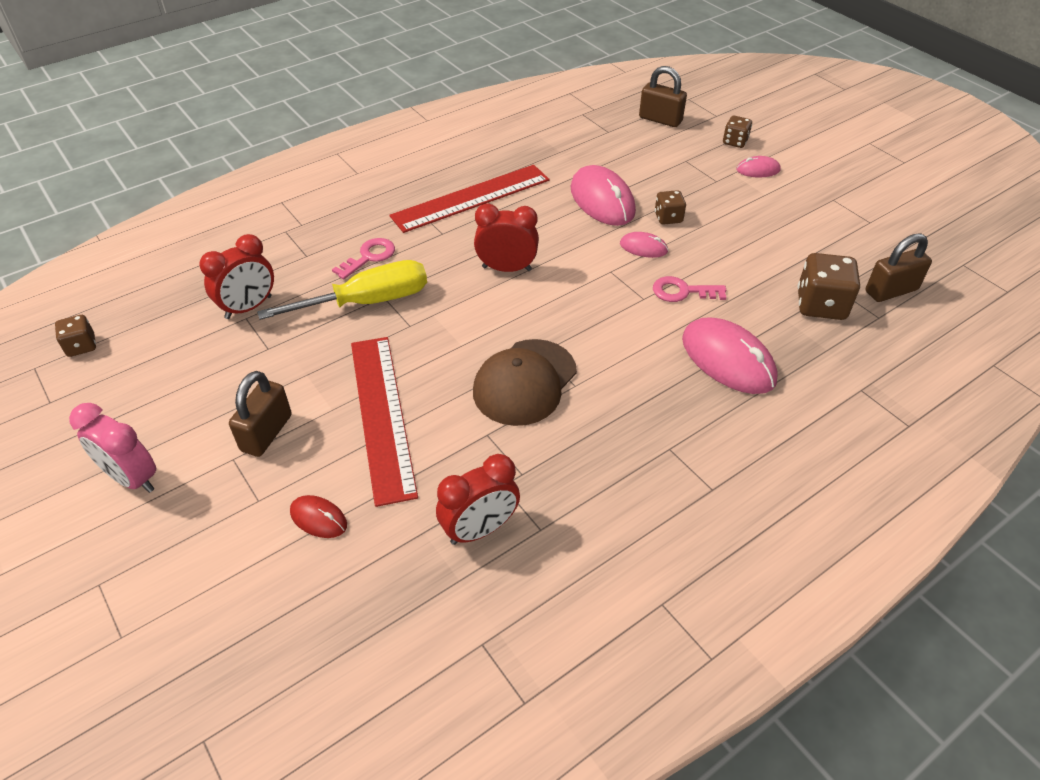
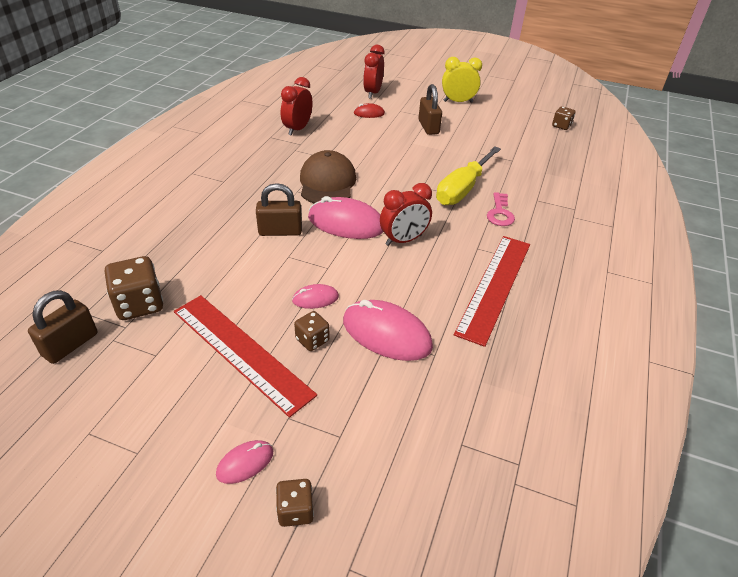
camera: 145 degrees right, 5 degrees down
pink clock [69,403,156,493] -> yellow clock [442,57,482,103]
red clock [199,234,274,319] -> red clock moved to [363,45,385,99]
red ruler [351,337,418,507] -> red ruler moved to [174,295,317,418]
brown padlock [639,66,687,127] -> brown padlock moved to [256,183,302,236]
pink key [653,276,726,302] -> none
pink mouse [682,318,778,394] -> pink mouse moved to [308,196,383,239]

